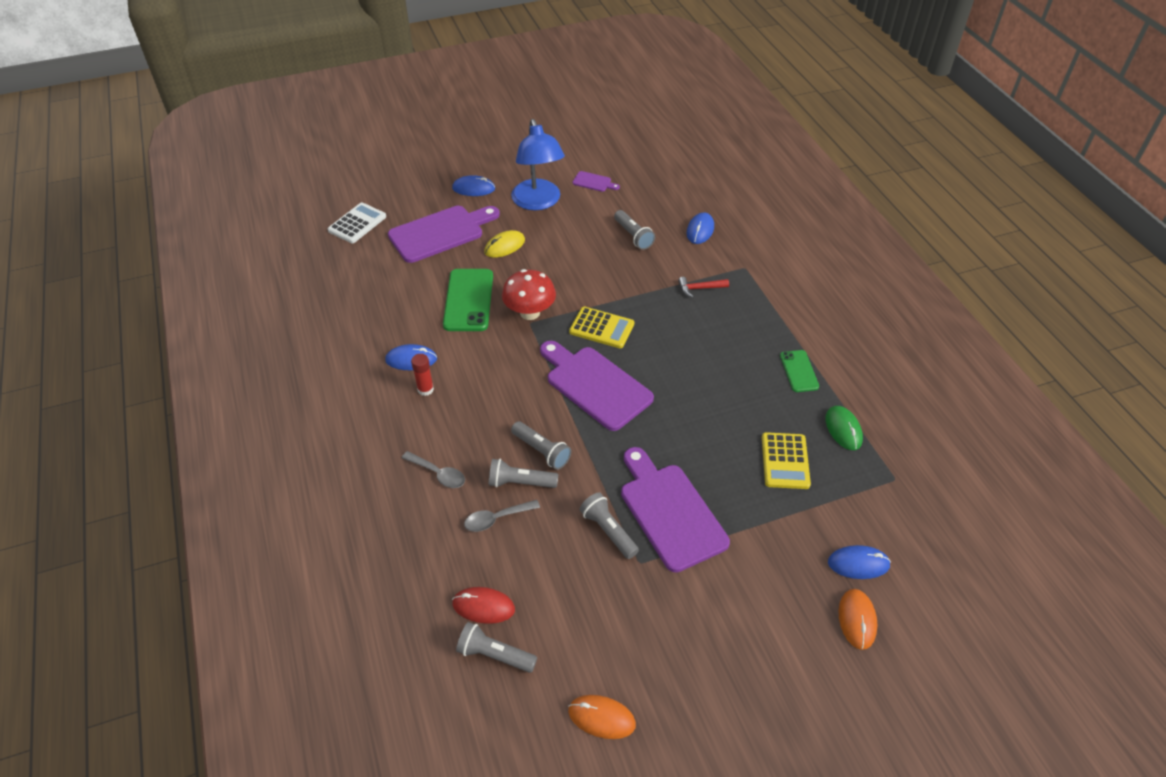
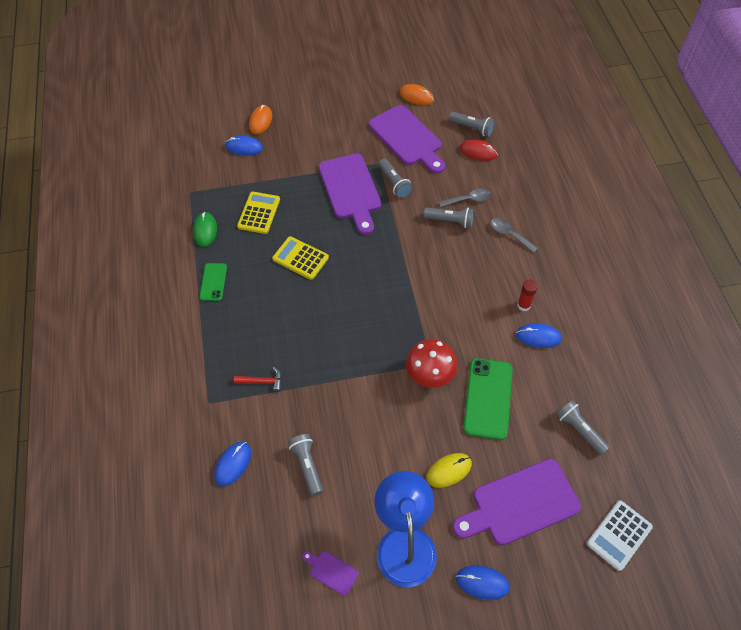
camera: 170 degrees left, 10 degrees up
grey flashlight [511,421,571,470] -> grey flashlight moved to [556,400,610,455]
purple cutting board [540,341,654,431] -> purple cutting board moved to [369,105,445,174]
yellow calculator [569,307,634,348] -> yellow calculator moved to [272,236,329,280]

